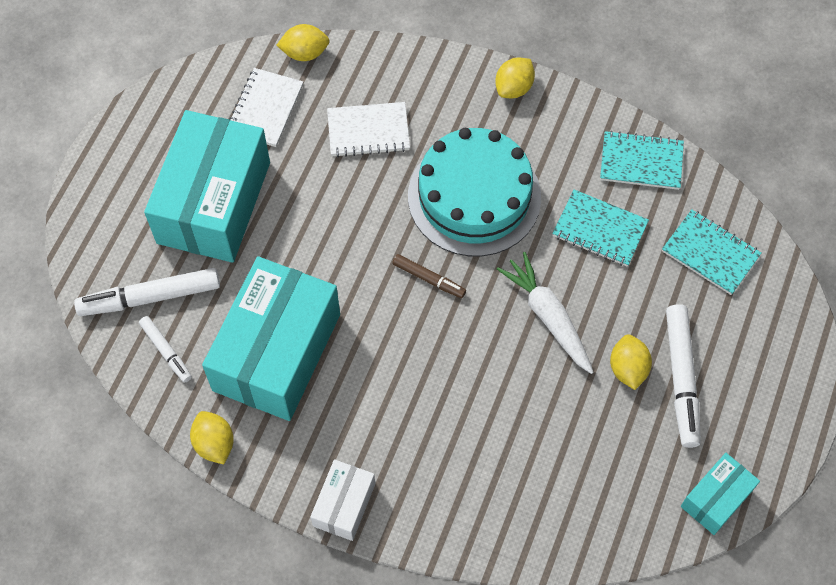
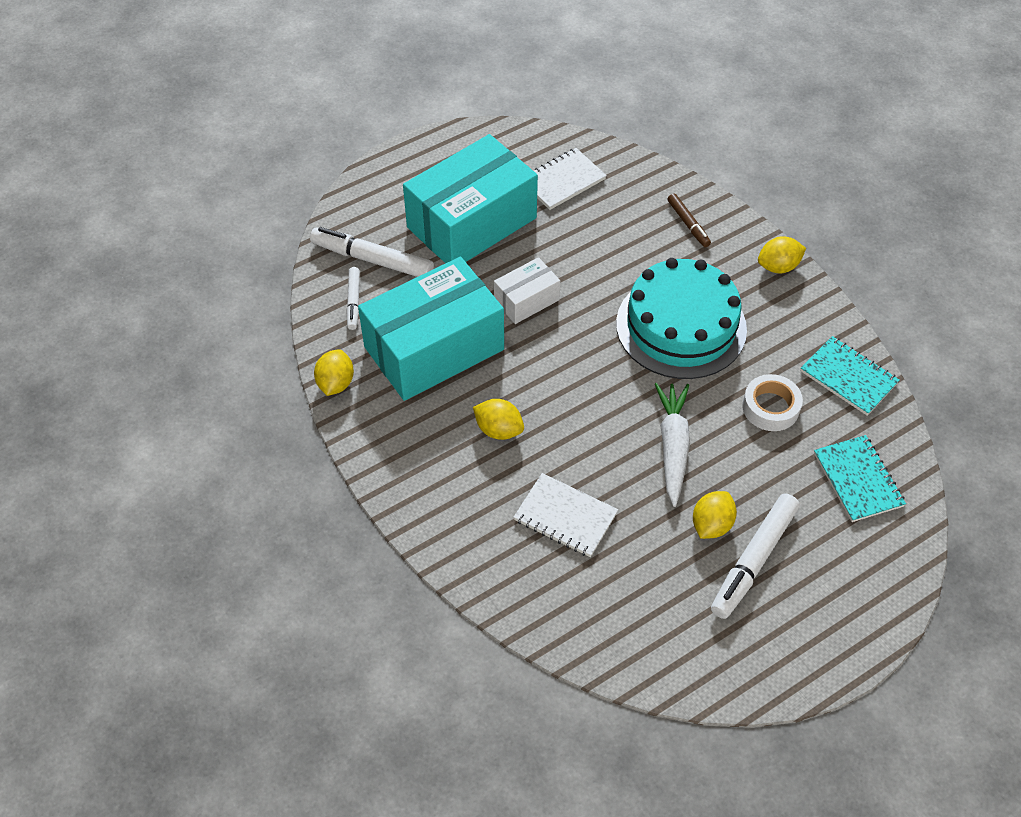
camera: 35 degrees right, 10 degrees down
yellow lemon [276,24,330,61] -> yellow lemon moved to [473,399,524,440]
white box [310,459,375,541] -> white box moved to [494,257,560,324]
white notebook [327,102,410,157] -> white notebook moved to [514,473,618,557]
brown marker [392,254,466,298] -> brown marker moved to [668,194,711,247]
turquoise notebook [552,190,649,267] -> white tape [742,374,803,431]
turquoise box [681,453,760,535] -> none

